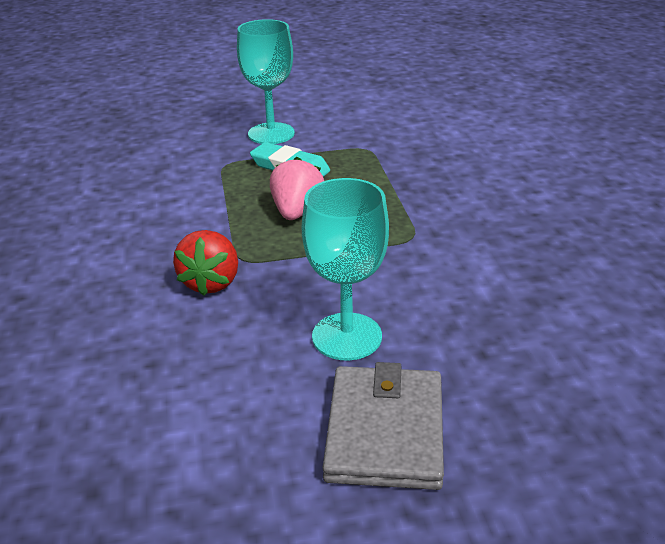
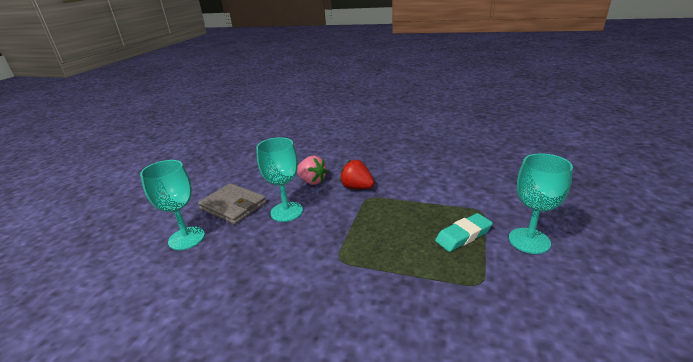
camera: 120 degrees right, 5 degrees down
pink strawberry [270,157,324,220] -> pink strawberry moved to [297,156,328,185]
none -> turquoise goblet [140,160,205,250]

